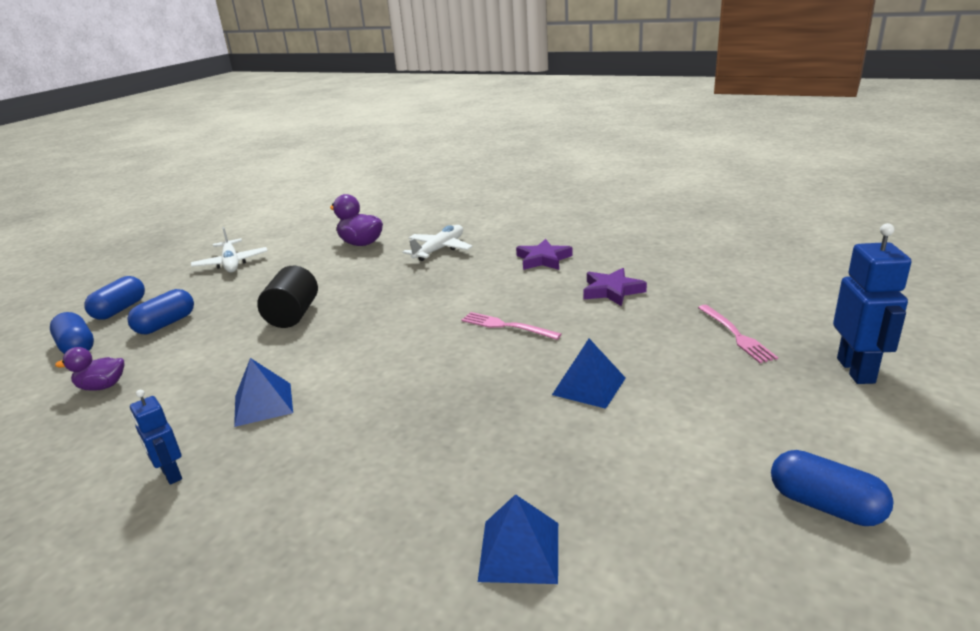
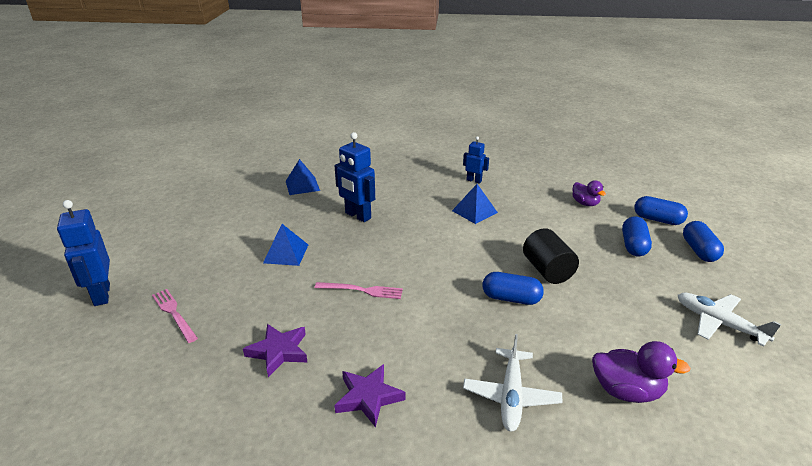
camera: 155 degrees right, 5 degrees up
purple duck [55,347,125,391] -> purple duck turned 90 degrees clockwise [572,180,606,206]
blue capsule [771,450,894,526] -> blue capsule moved to [482,272,544,305]
none -> blue robot [335,132,375,222]

